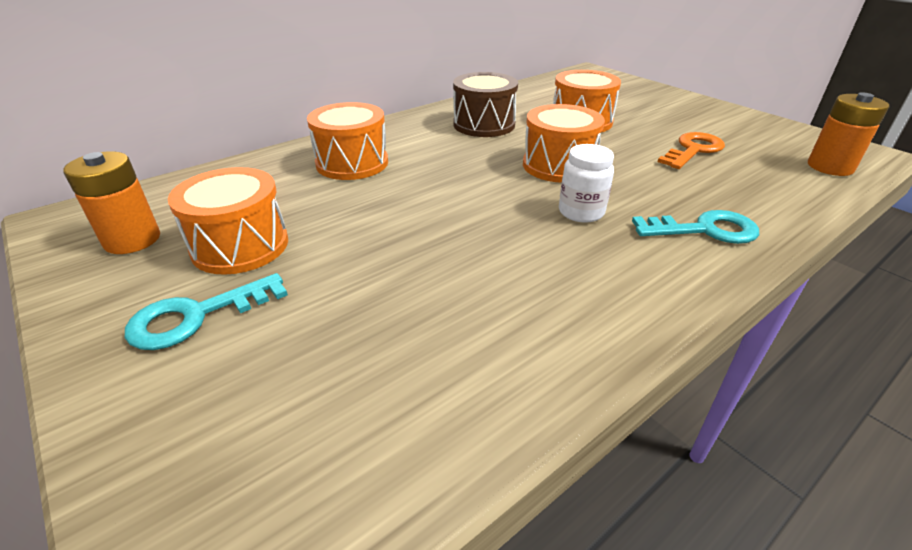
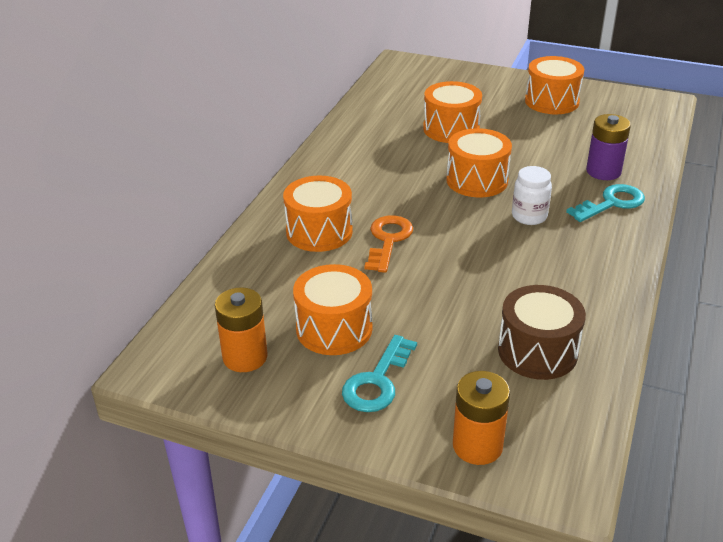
camera: 30 degrees left, 0 degrees up
brown drum [453,72,518,137] -> brown drum moved to [498,285,586,380]
orange key [657,132,725,169] -> orange key moved to [364,215,413,273]
orange battery [808,92,889,176] -> orange battery moved to [453,371,510,465]
none -> orange drum [525,56,584,114]
none -> purple battery [586,114,631,180]

